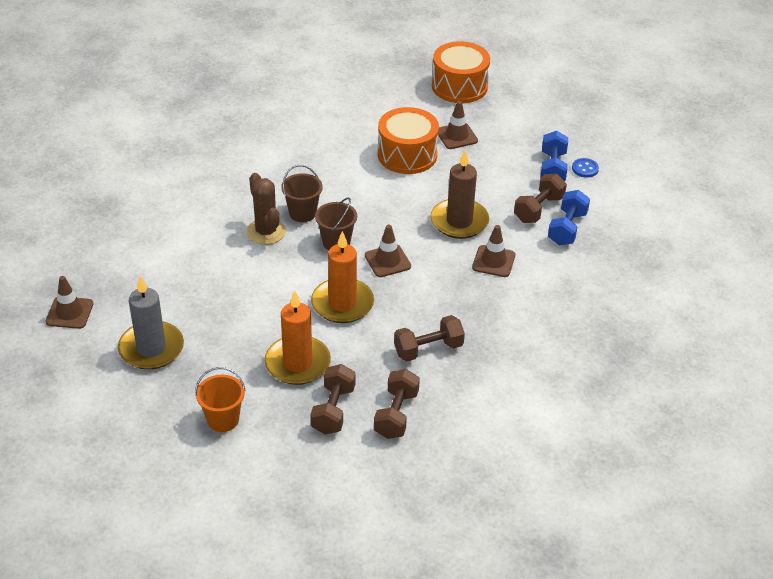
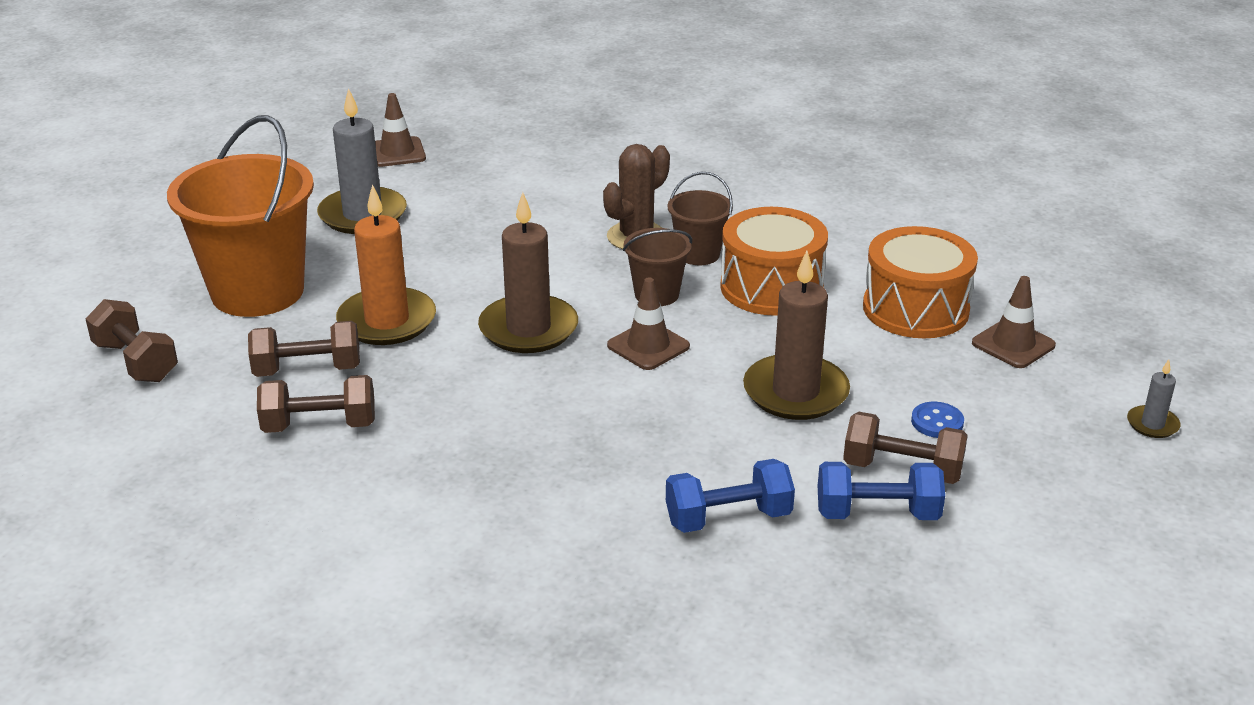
camera: 70 degrees right, 10 degrees down
orange bucket [195,367,246,432] -> orange bucket [167,115,314,317], size x2.06
orange candle [311,231,374,323] -> brown candle [478,192,578,353]
brown dumbbell [394,315,465,361] -> brown dumbbell moved to [85,299,178,382]
orange drum [432,41,490,103] -> orange drum moved to [720,207,828,316]
brown traffic cone [472,225,515,277] -> none
blue dumbbell [540,131,568,181] -> blue dumbbell moved to [666,459,795,533]
blue button [572,158,599,178] -> blue button moved to [911,402,964,438]
none -> grey candle [1127,360,1181,438]

